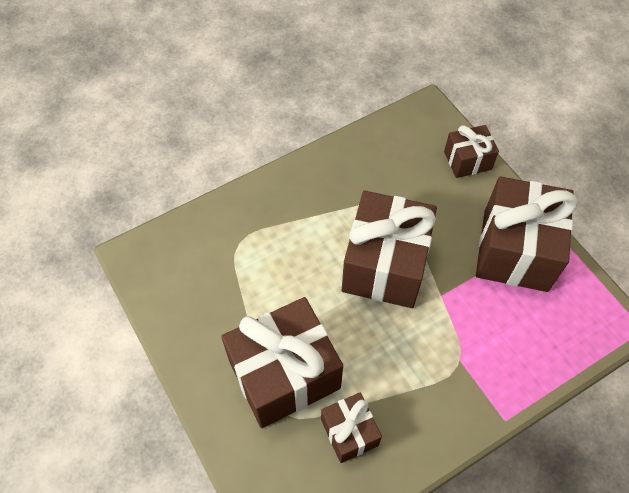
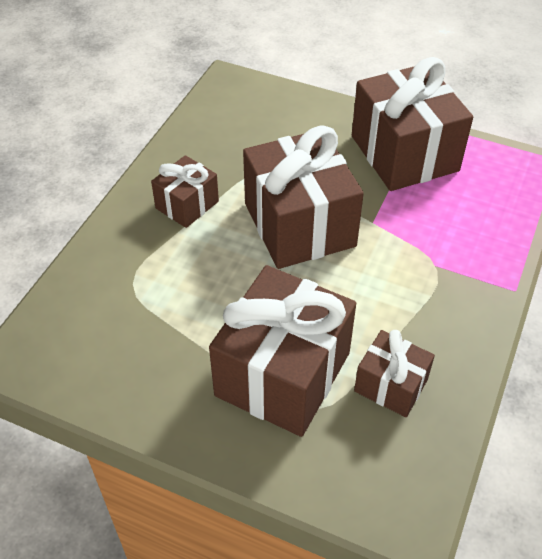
camera: 35 degrees left, 10 degrees down
brown gift [444,125,499,178] -> brown gift moved to [151,155,219,228]

